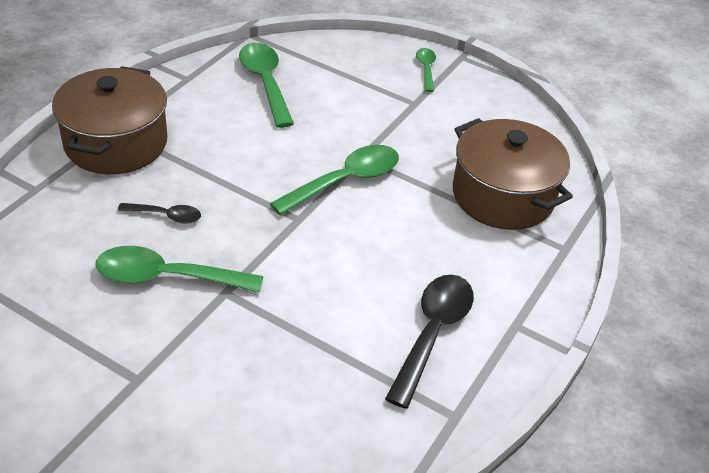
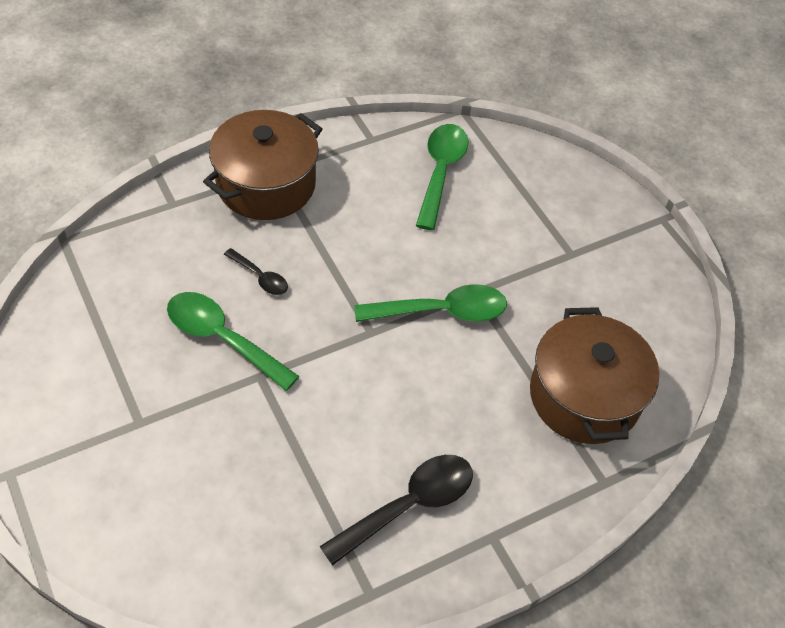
camera: 30 degrees right, 10 degrees up
green spoon [416,48,436,92] -> none

